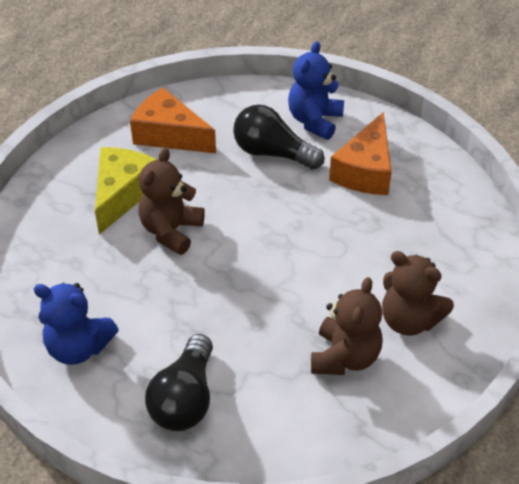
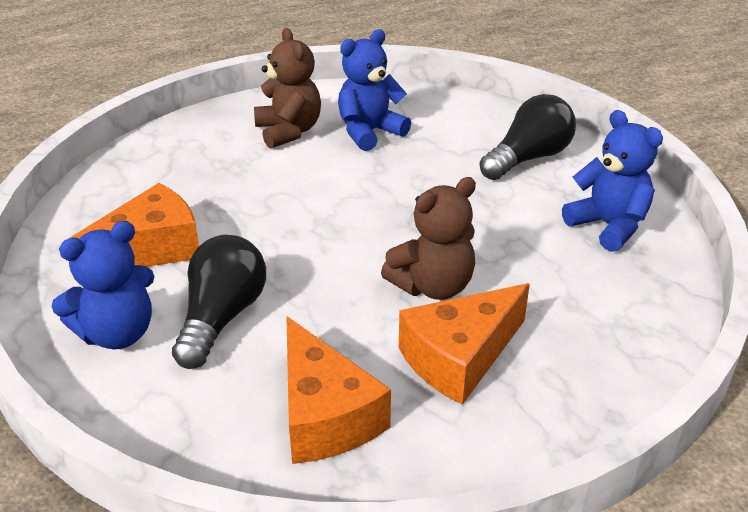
camera: 145 degrees left, 10 degrees down
yellow cheese [95,147,157,235] -> orange cheese [399,283,530,405]
black light bulb [233,104,325,170] -> black light bulb turned 135 degrees counterclockwise [172,235,266,369]
brown teddy bear [311,277,383,375] -> blue teddy bear [338,29,411,151]

